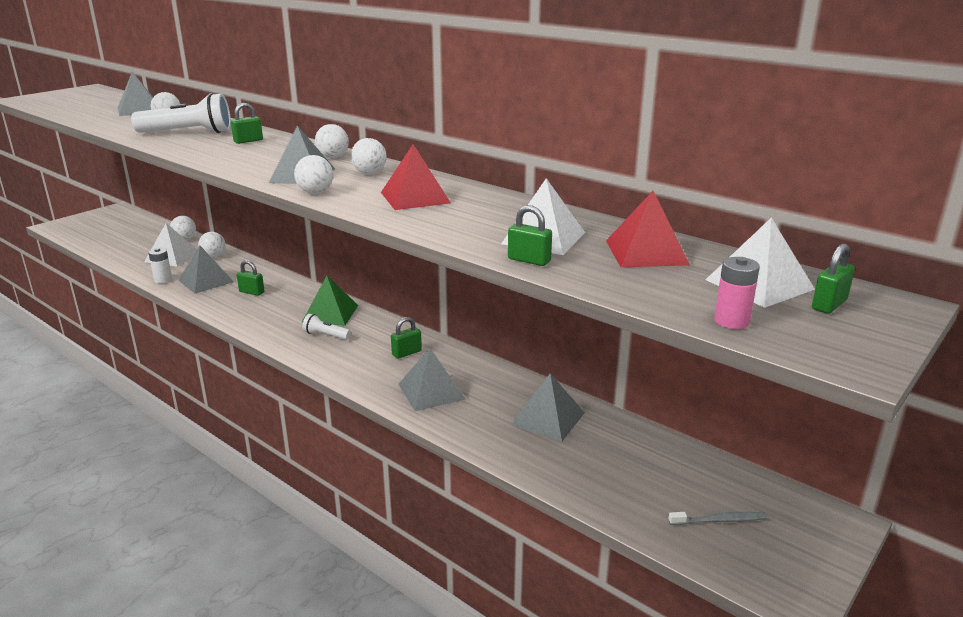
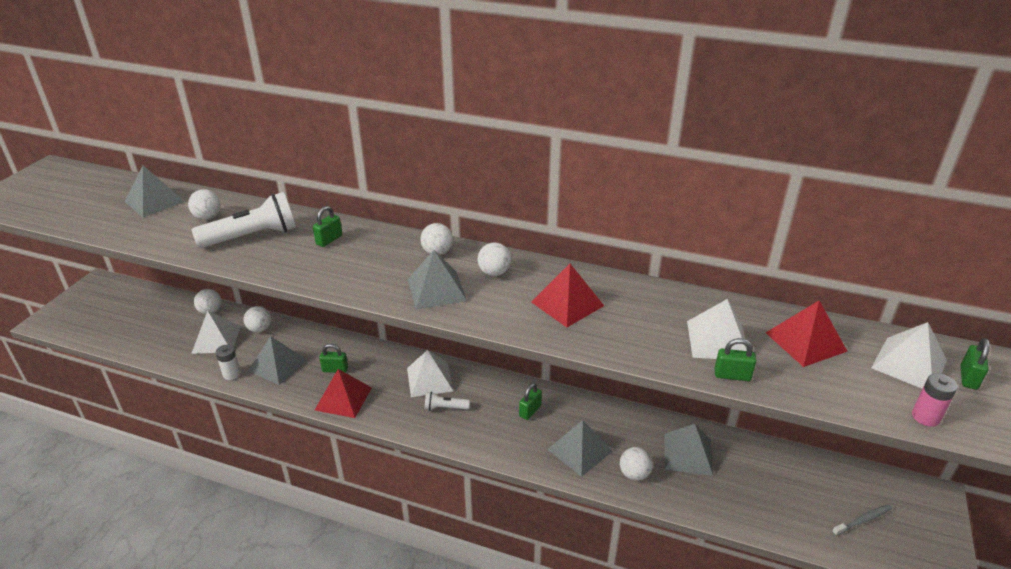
camera: 20 degrees left, 10 degrees up
white ball [294,155,333,194] -> white ball moved to [620,447,653,481]
green pyramid [302,276,358,326] -> white pyramid [407,350,453,397]
none -> red pyramid [315,369,372,418]

